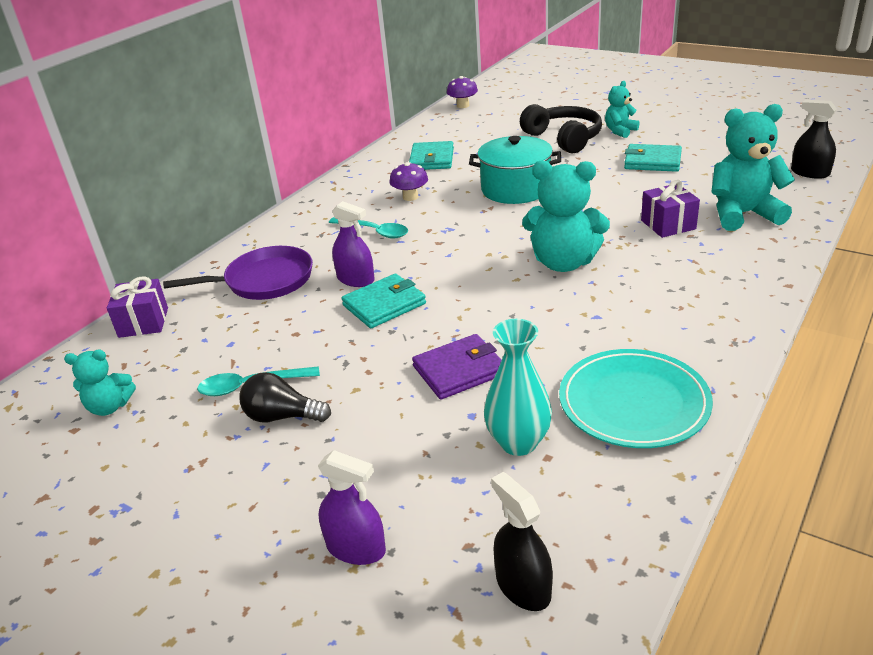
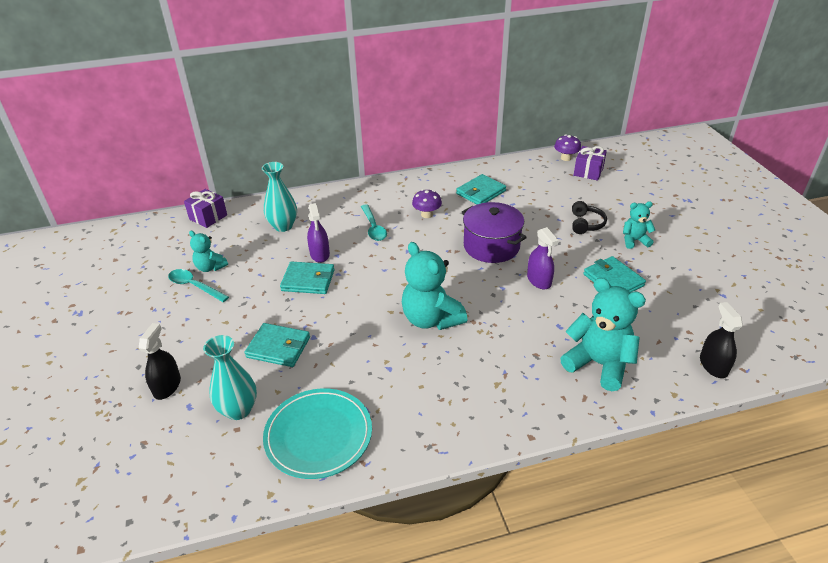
camera: 40 degrees right, 5 degrees up
turquoise teddy bear [64,350,136,416] -> turquoise teddy bear moved to [189,231,228,272]
purple pan [163,246,313,300] -> turquoise vase [262,162,297,232]
black light bulb [239,372,331,422] -> none
purple spray bottle [318,450,386,565] -> purple spray bottle moved to [527,227,559,289]
purple wallet [412,334,502,399] -> turquoise wallet [245,323,310,367]
turquoise pot [469,136,561,204] -> purple pot [462,202,527,263]
black spray bottle [491,472,553,611] -> black spray bottle moved to [139,323,181,400]
black headphones [520,104,602,153] -> black headphones [572,201,607,234], size x0.59
purple gift [641,180,700,238] -> purple gift moved to [574,146,607,181]

